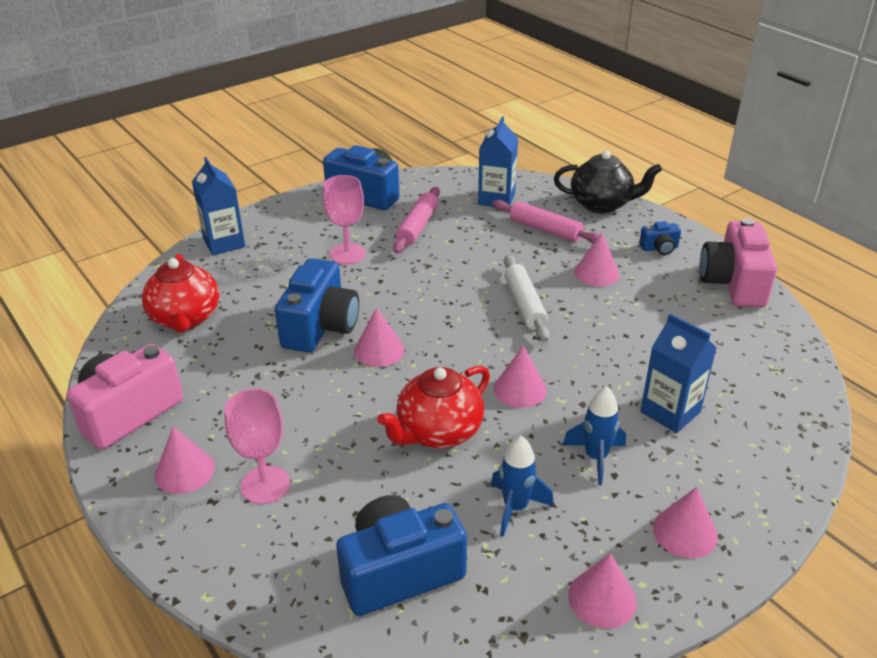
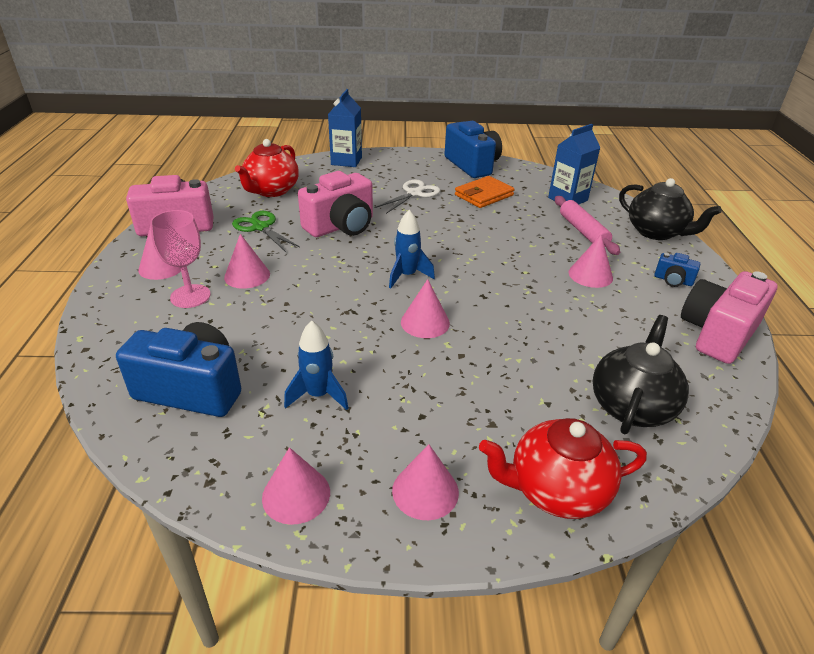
camera: 35 degrees right, 0 degrees up
blue camera [275,258,359,352] -> pink camera [298,171,373,237]
pink goblet [323,175,366,264] -> white scissors [374,180,440,214]
pink cone [354,308,404,367] -> pink cone moved to [224,234,270,289]
red teapot [377,366,490,448] -> red teapot moved to [479,418,647,519]
pink rolling pin [393,187,440,253] -> orange wallet [455,176,515,208]
white rolling pin [504,255,550,342] -> none
blue rocket [562,386,626,485] -> blue rocket moved to [389,210,435,289]
blue carton [640,313,717,433] -> none
none -> green scissors [232,211,300,252]
none -> black teapot [593,315,689,434]

